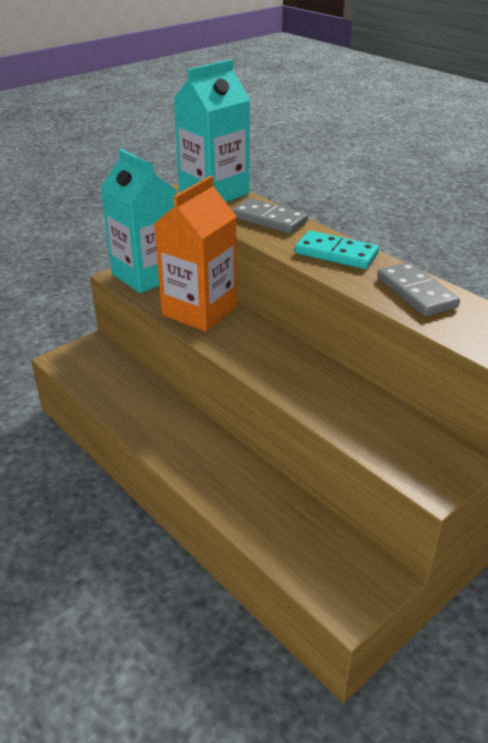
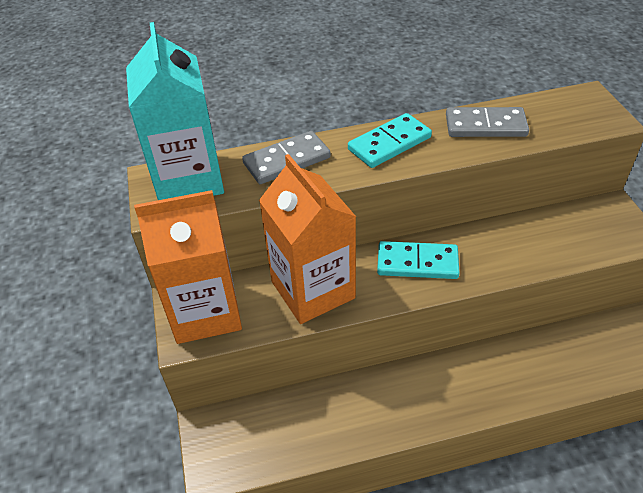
camera: 60 degrees left, 10 degrees up
turquoise carton [100,149,177,293] -> orange carton [134,190,242,344]
none -> turquoise domino [377,241,459,279]

